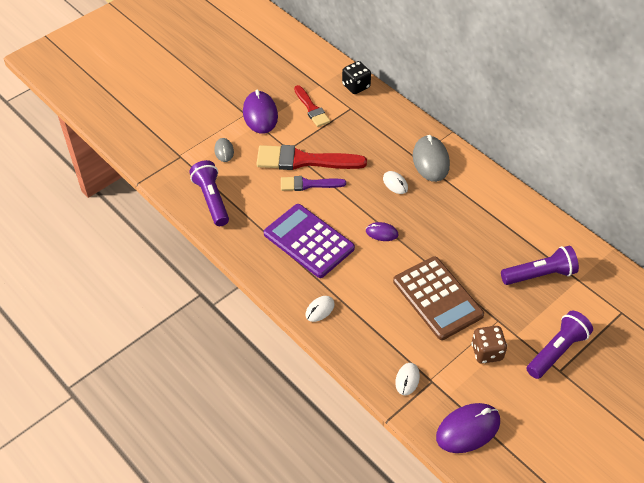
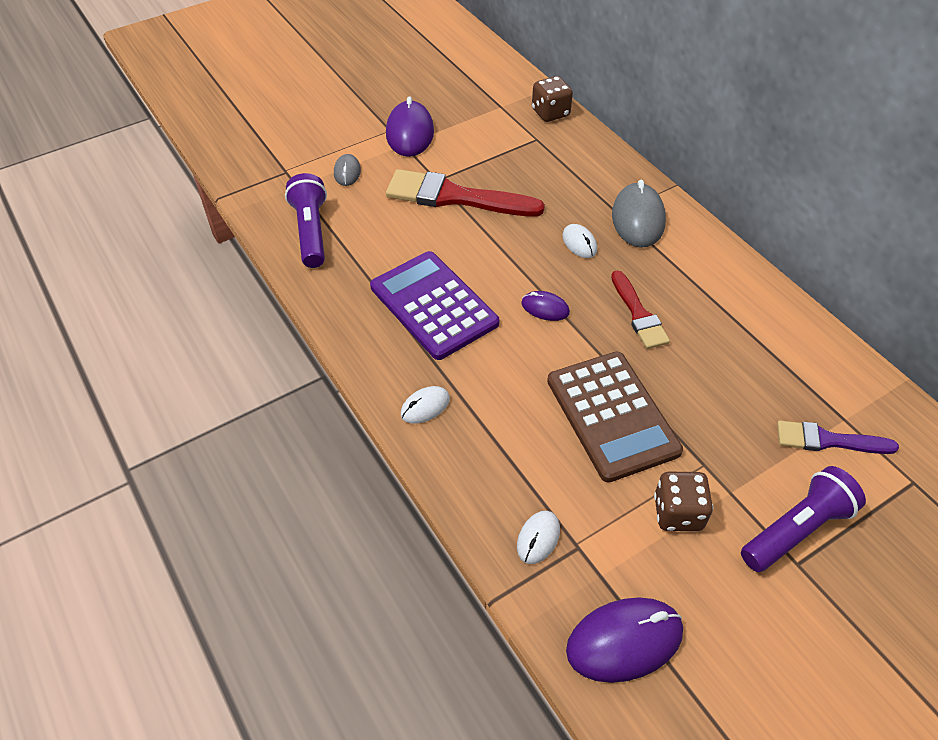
camera: 10 degrees right, 0 degrees up
purple brush [281,176,346,191] -> purple brush moved to [777,421,899,454]
red brush [294,85,330,127] -> red brush moved to [611,270,670,349]
black dice [342,61,371,94] -> brown dice [532,76,573,122]
purple flashlight [501,246,579,285] -> none

